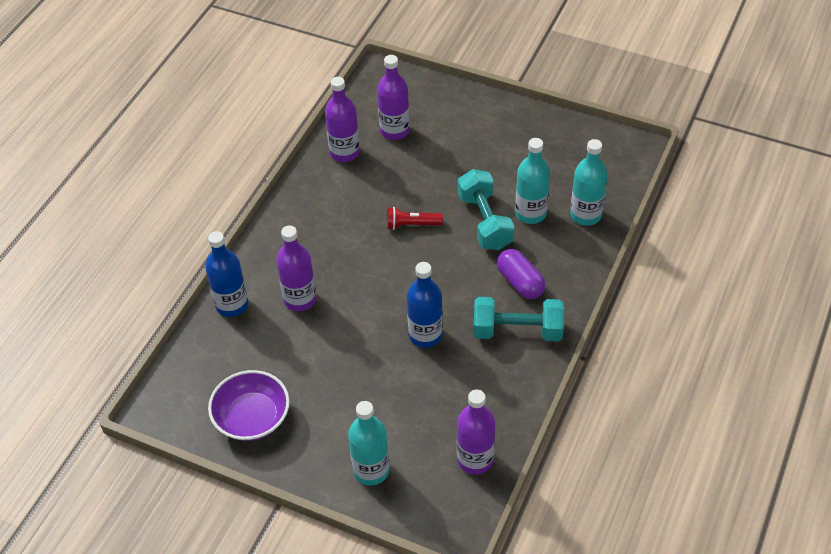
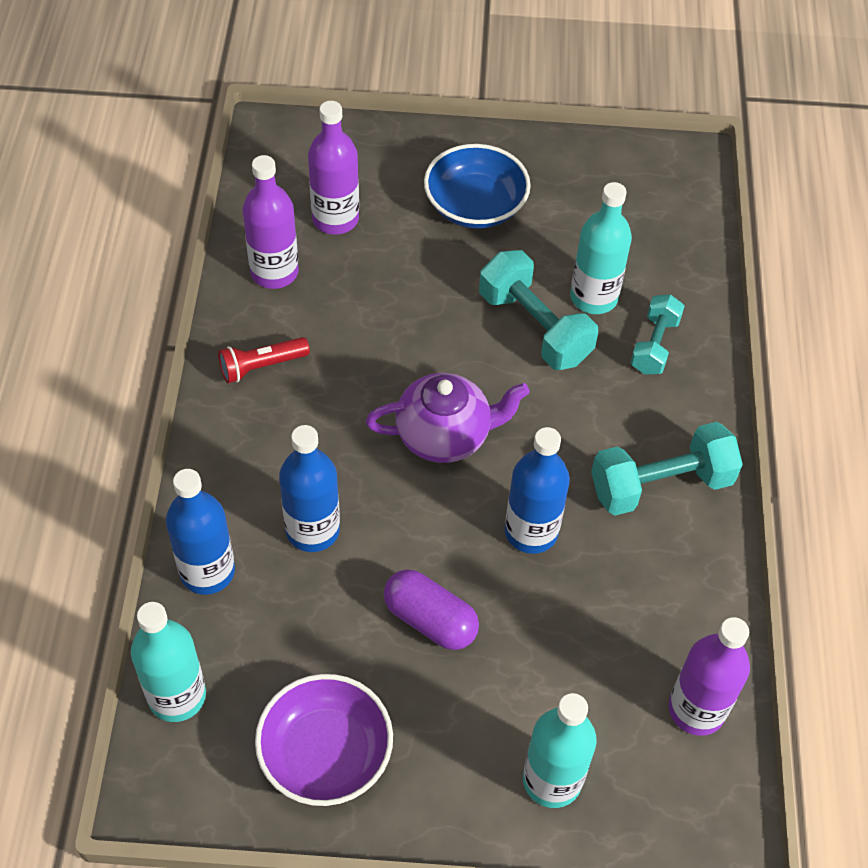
camera: 25 degrees left, 5 degrees up
purple bottle [276,225,316,311] -> blue bottle [279,425,340,552]
red flashlight [387,207,443,230] -> red flashlight moved to [218,337,310,383]
purple capsule [497,249,546,299] -> purple capsule moved to [384,569,479,650]
turquoise bottle [570,139,608,226] -> turquoise bottle moved to [131,602,206,722]
none -> purple teapot [366,373,530,463]
none -> blue bowl [424,144,531,229]
none -> turquoise dumbbell [630,294,684,375]

